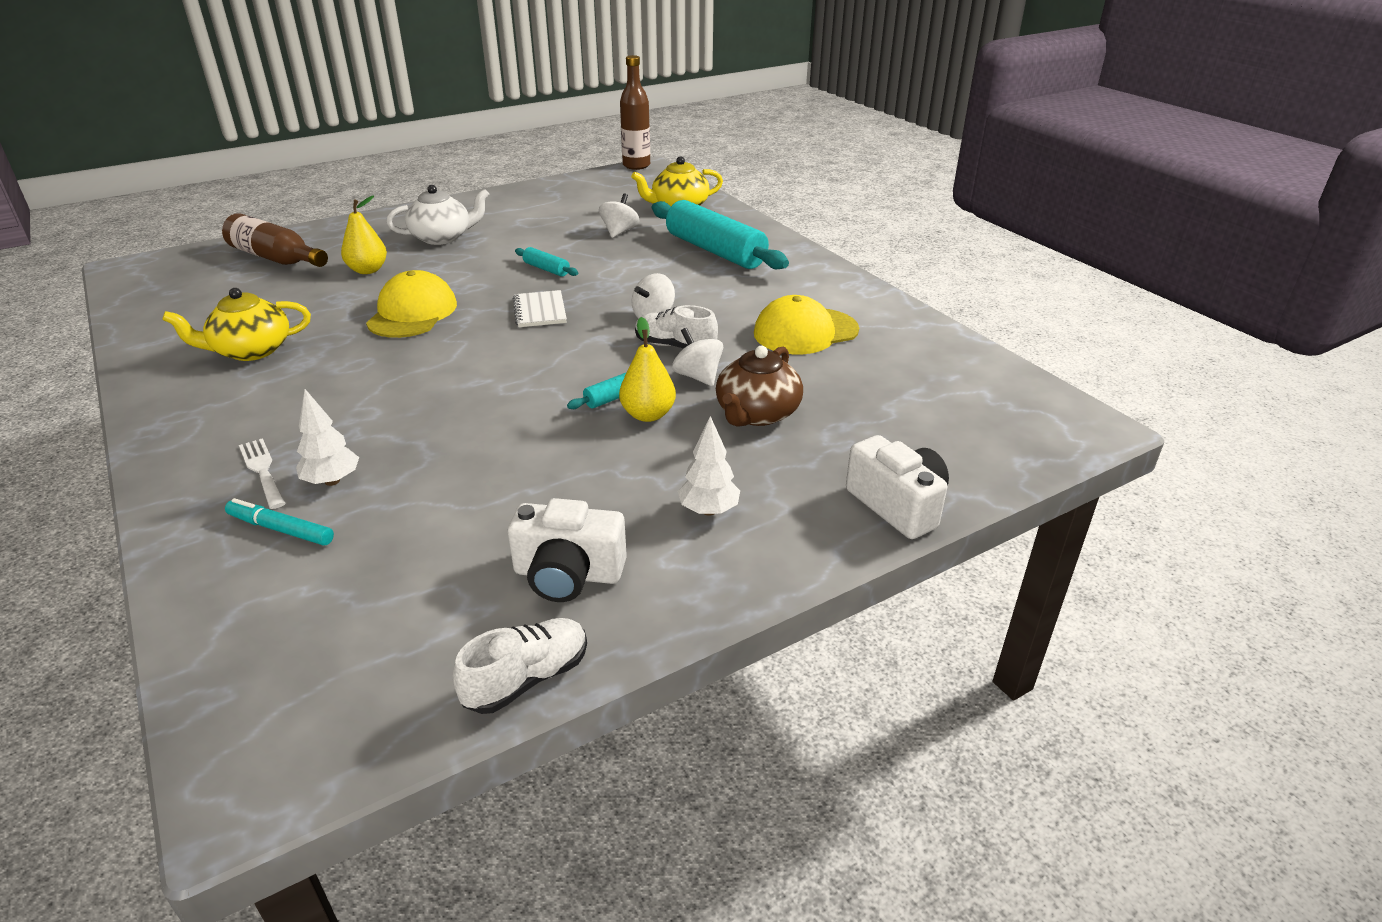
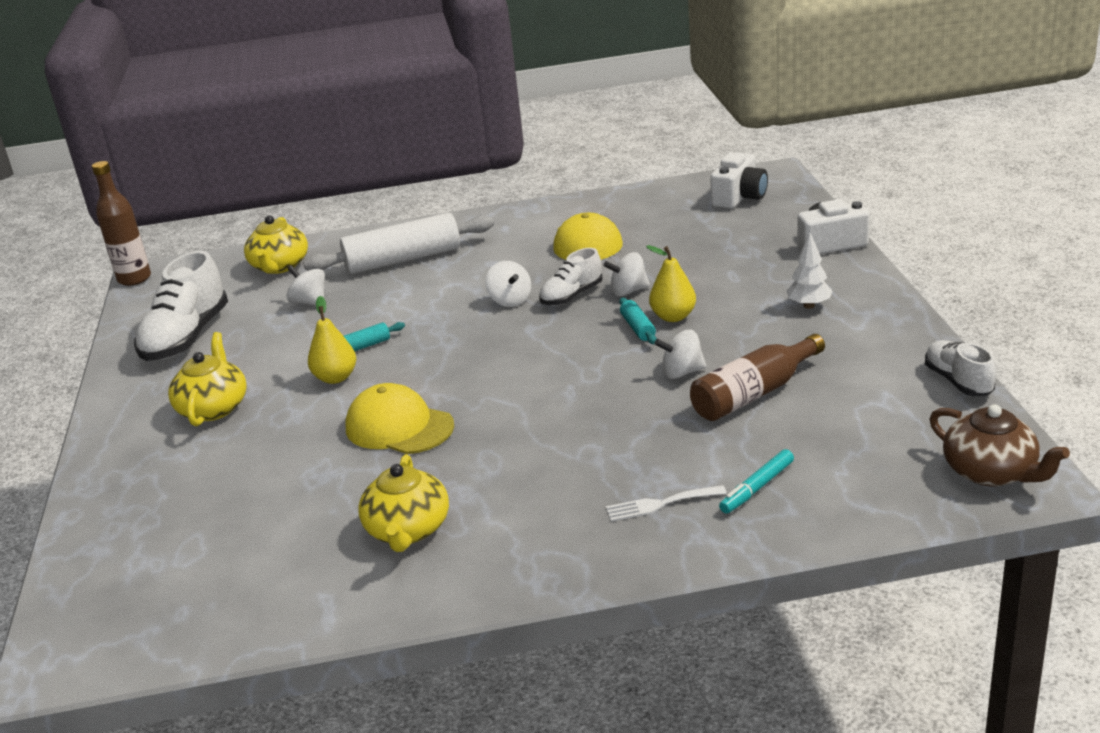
camera: 65 degrees left, 5 degrees down
brown bottle [222,213,328,267] -> brown bottle moved to [690,334,825,421]
white tree [296,389,359,486] -> none
yellow pear [341,195,387,274] -> yellow pear moved to [308,296,356,384]
white teapot [386,185,490,245] -> yellow teapot [168,332,247,426]
white camera [508,498,627,602] -> white camera moved to [710,152,768,209]
white notebook [513,290,567,327] -> none
turquoise rolling pin [652,200,789,269] -> white rolling pin [303,213,494,274]
brown teapot [716,346,803,426] -> brown teapot moved to [930,404,1070,487]
none -> white shoe [134,251,228,361]
none -> white spinning top [654,330,706,379]

